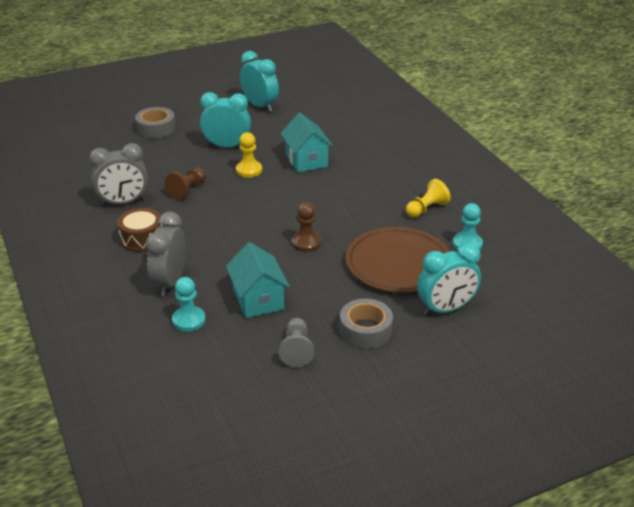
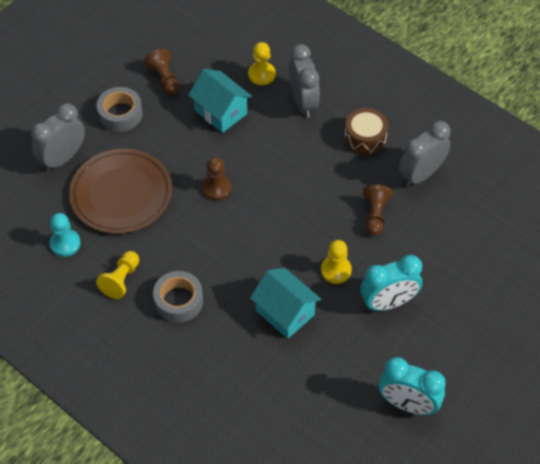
camera: 155 degrees right, 20 degrees up
grey tape [135,107,176,138] -> grey tape moved to [153,271,203,323]
turquoise pawn [172,277,206,332] -> yellow pawn [248,42,276,85]
grey pawn [279,318,314,367] -> brown pawn [144,49,179,95]
turquoise clock [417,242,481,316] -> grey clock [31,103,85,171]

